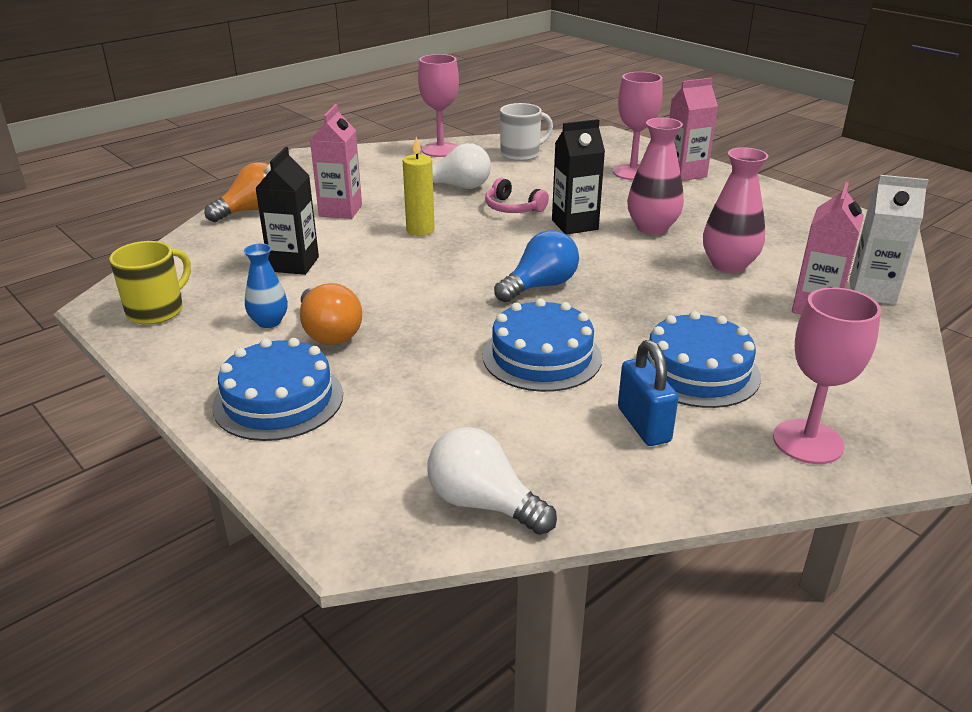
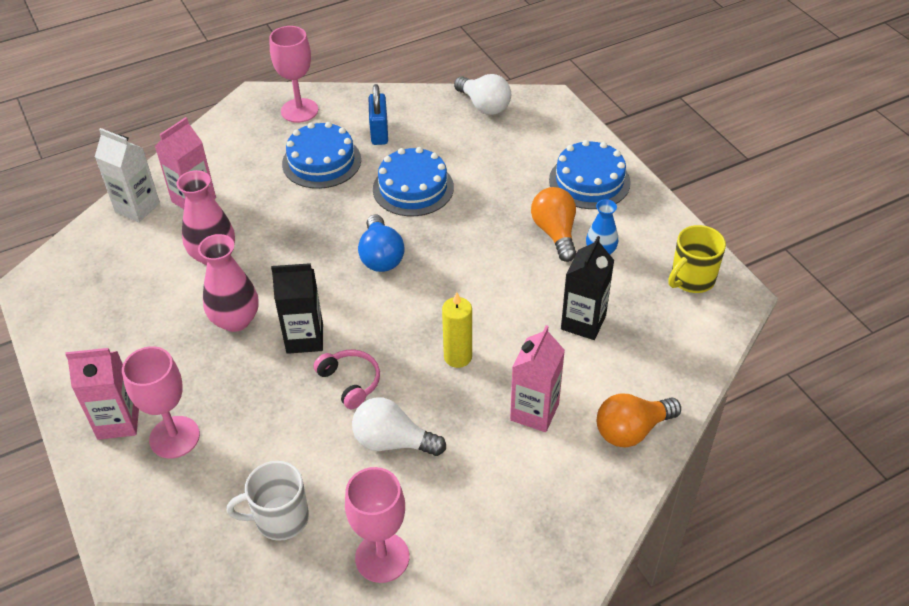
camera: 165 degrees left, 15 degrees up
blue light bulb [494,230,579,302] -> blue light bulb turned 75 degrees counterclockwise [358,214,405,272]

